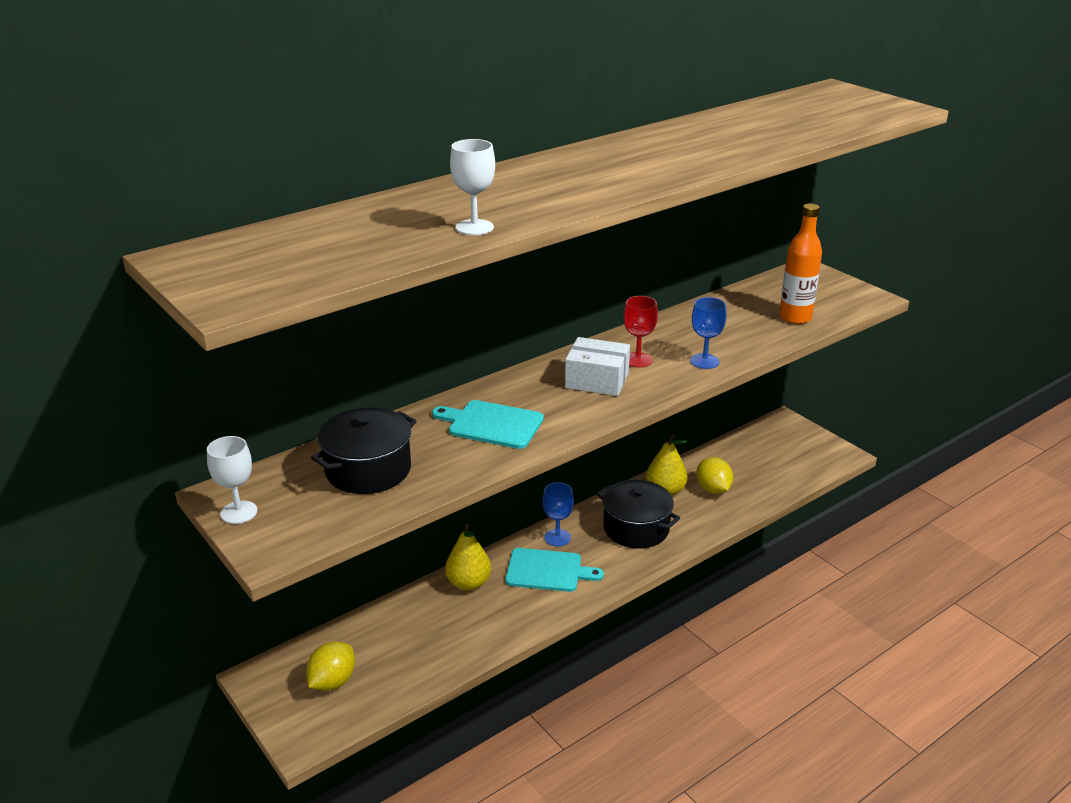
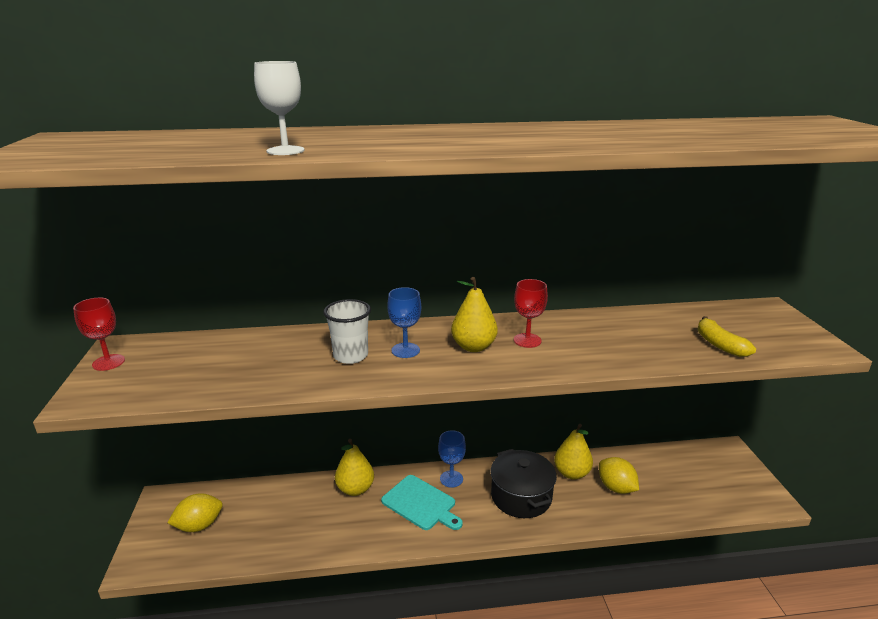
camera: 30 degrees right, 5 degrees down
white goblet [207,436,257,524] -> red goblet [73,298,125,371]
black pot [311,407,417,494] -> none
turquoise cutting board [432,400,544,449] -> white cup [324,299,371,364]
white box [565,337,630,396] -> yellow pear [451,277,498,352]
blue goblet [690,297,727,369] -> blue goblet moved to [387,287,421,358]
yellow lemon [696,457,734,494] -> yellow lemon turned 45 degrees counterclockwise [599,457,639,494]
orange bottle [779,204,822,324] -> yellow banana [697,316,756,357]

